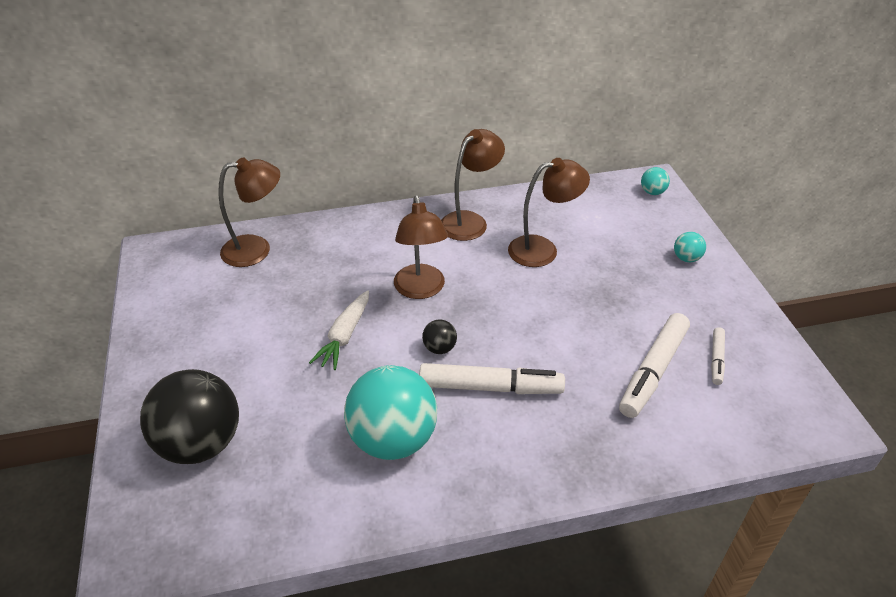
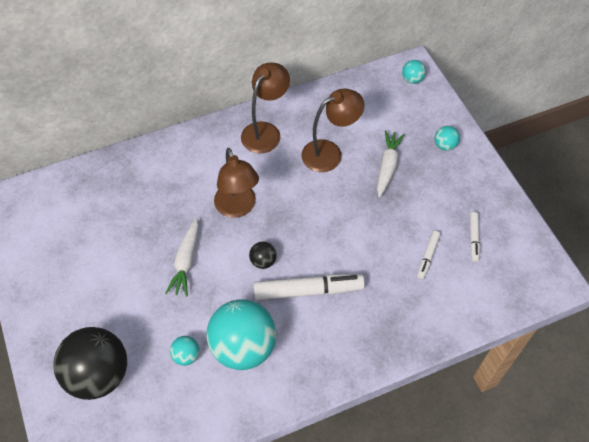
camera: 10 degrees left, 15 degrees up
brown lamp [218,158,280,267] -> none
white marker [619,313,690,418] -> white marker [417,231,441,279], size x0.51
none -> turquoise ball [170,336,200,366]
none -> white carrot [377,130,405,198]

